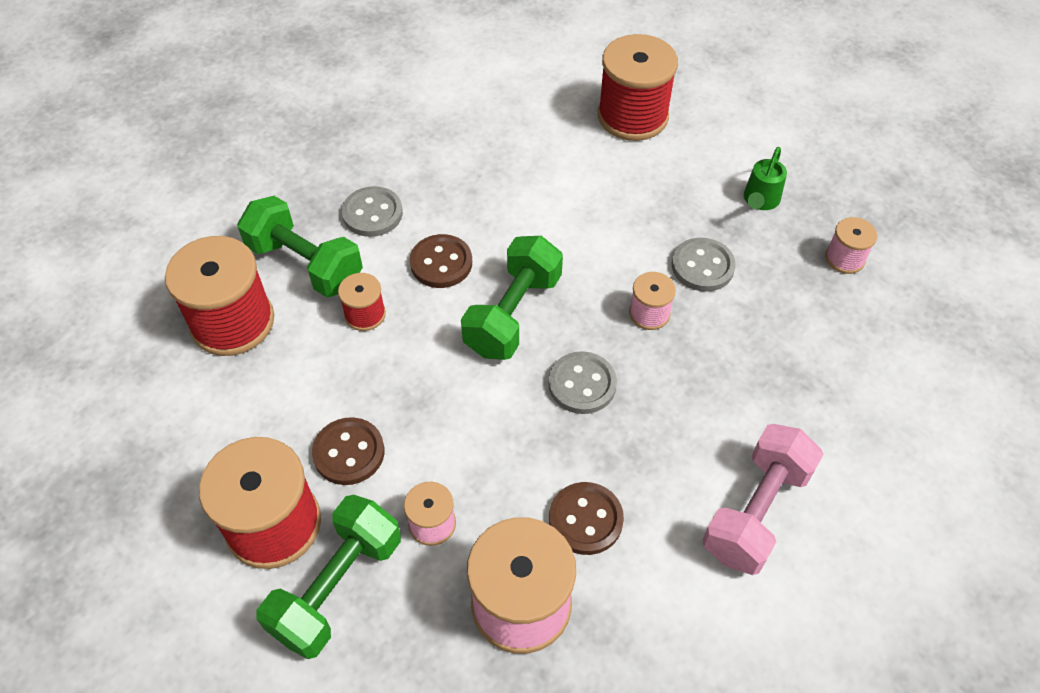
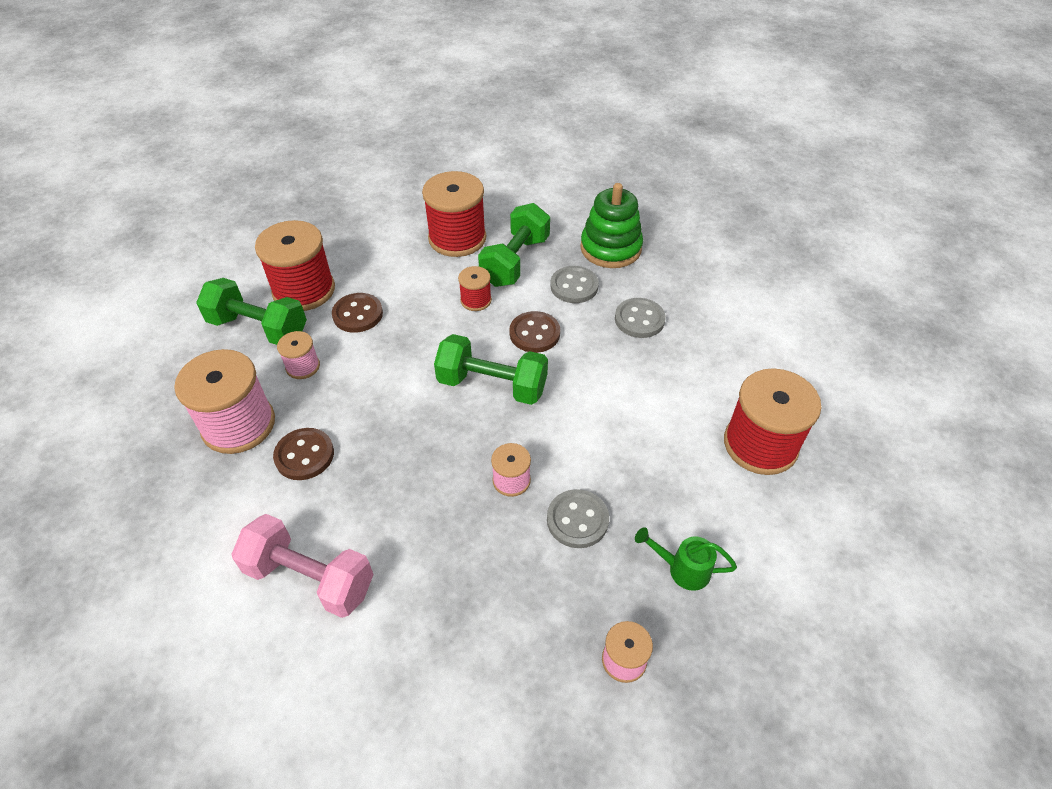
camera: 80 degrees right, 5 degrees down
grey button [549,351,617,414] -> grey button moved to [615,298,666,338]
none -> green stacking toy [580,183,643,268]

